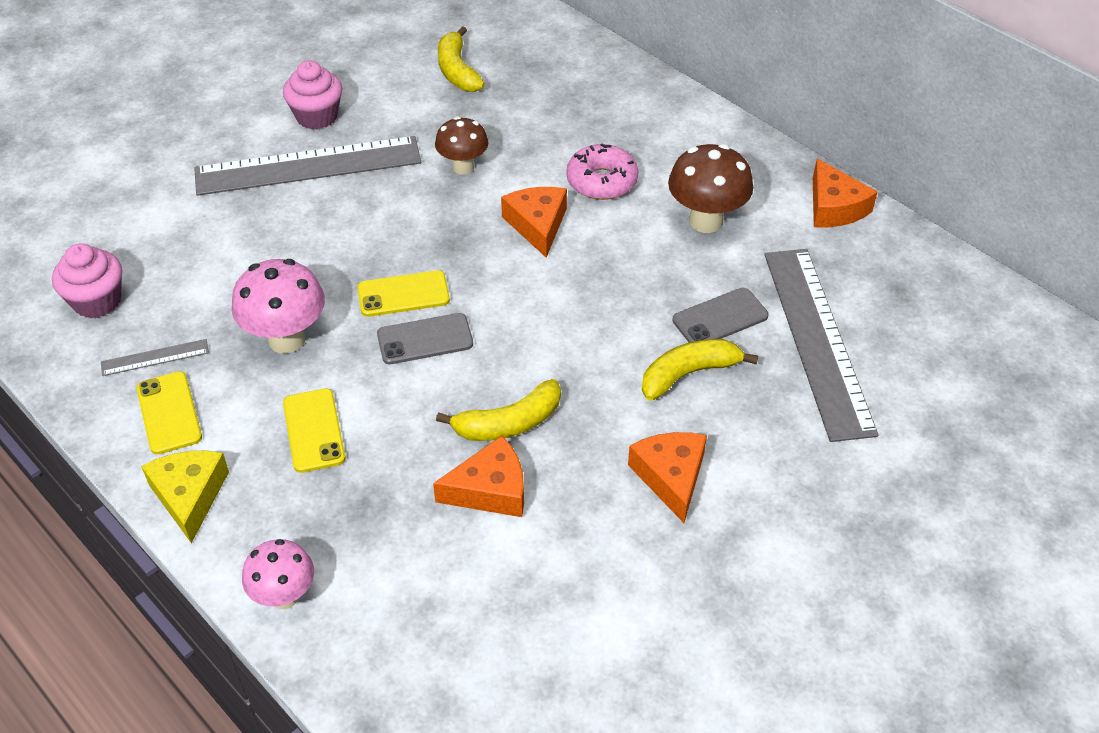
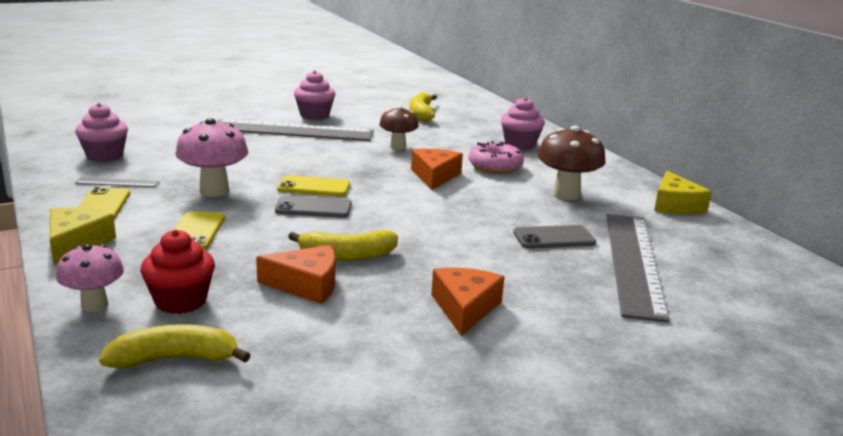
camera: 15 degrees right, 25 degrees down
yellow banana [642,339,758,401] -> yellow banana moved to [99,324,251,369]
orange cheese [813,159,878,228] -> yellow cheese [654,171,712,214]
none -> red cupcake [140,230,215,314]
none -> pink cupcake [501,97,545,150]

